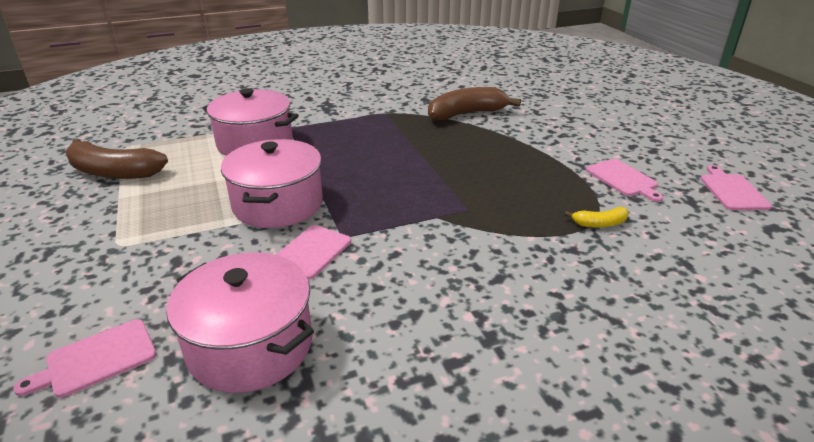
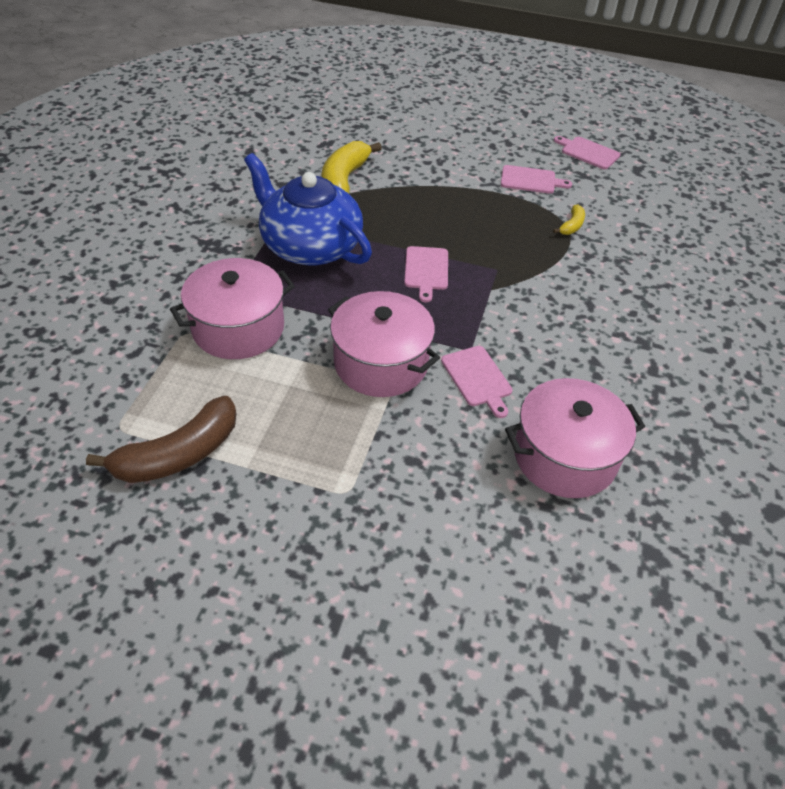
camera: 55 degrees left, 15 degrees up
pink cutting board [13,319,157,398] -> pink cutting board moved to [404,246,448,302]
brown banana [428,87,521,120] -> yellow banana [322,141,382,193]
none -> blue teapot [244,153,372,265]

